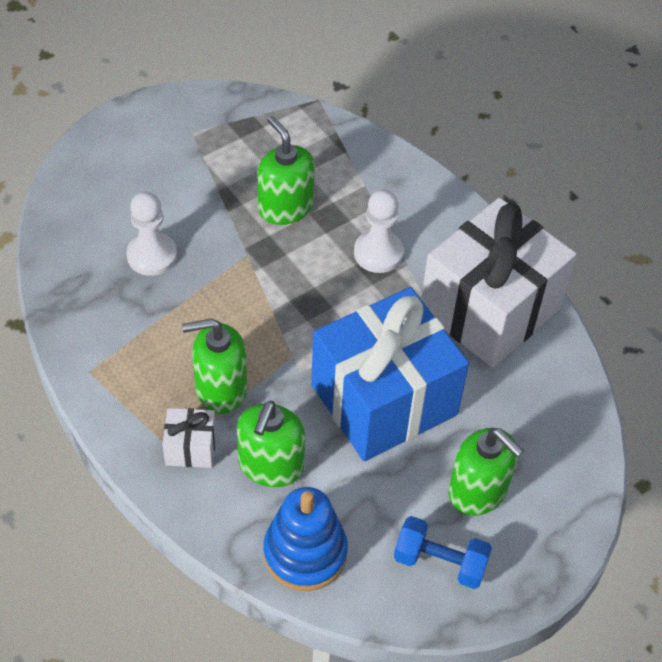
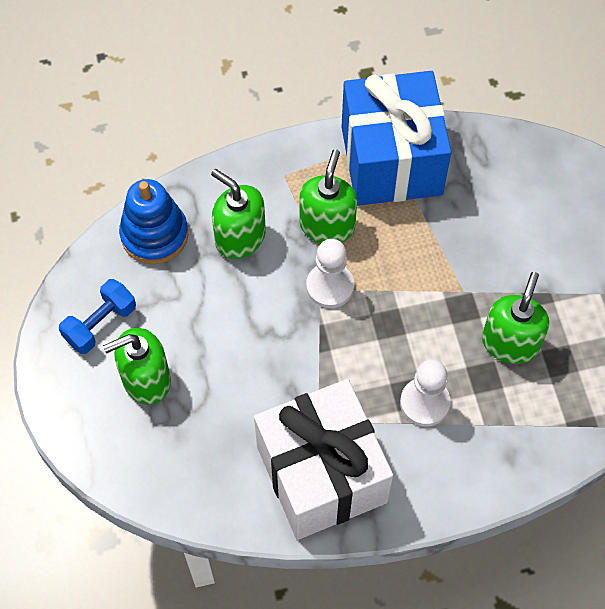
camera: 115 degrees right, 10 degrees up
white pawn [126,192,177,276] -> white pawn moved to [306,239,354,308]
white gift [162,408,216,468] -> none
green soap dispenser [257,116,315,225] -> green soap dispenser turned 60 degrees counterclockwise [482,272,549,364]
blue gift [311,287,469,461] -> blue gift moved to [342,71,451,206]

